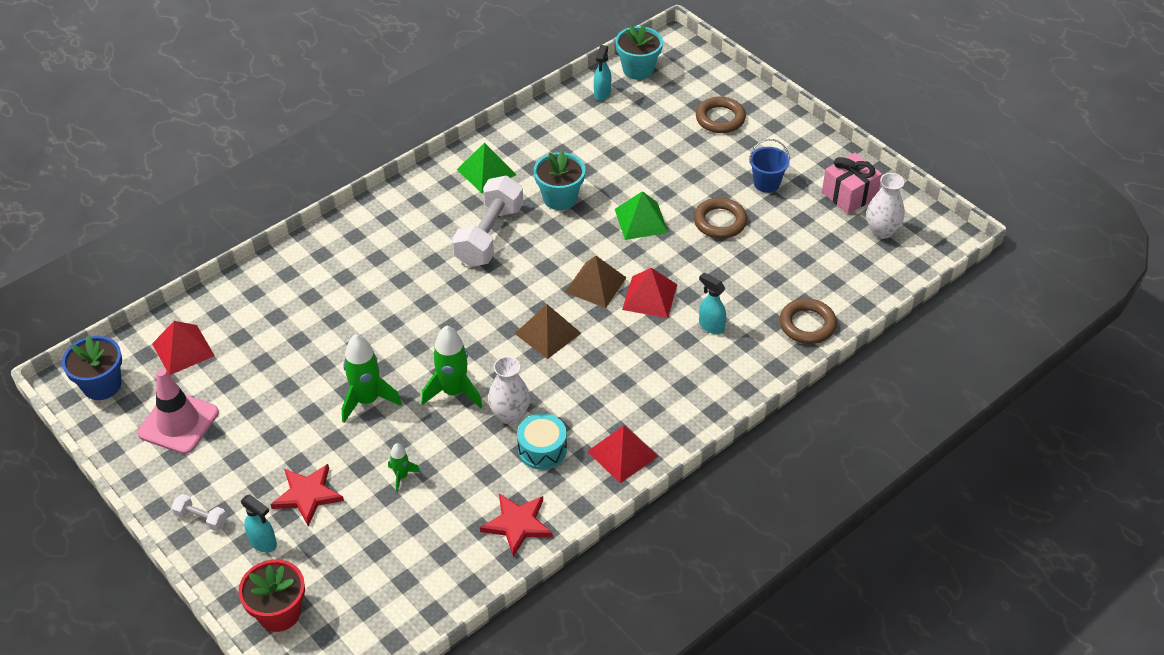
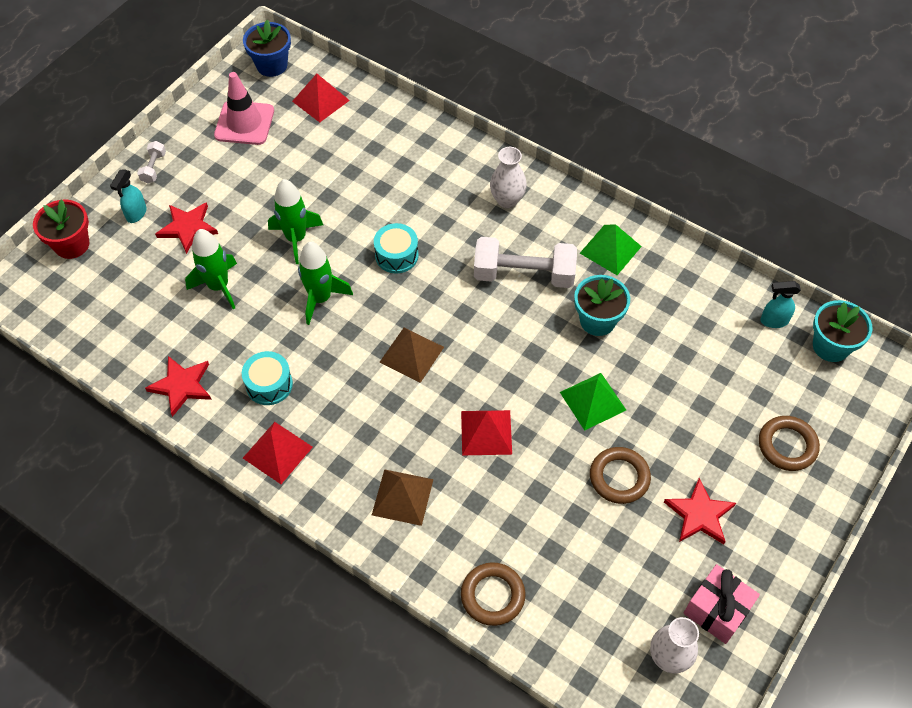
camera: 75 degrees right, 10 degrees up
green rocket [388,443,420,492] -> green rocket [185,229,237,309], size x1.92
white vase [488,356,530,424] -> white vase moved to [490,147,527,208]
brown pyramid [565,256,627,308] -> brown pyramid moved to [372,469,434,526]
turquoise spray bottle [699,273,726,334] -> none
blue bucket [749,139,790,193] -> red star [664,478,736,544]
none -> turquoise drum [374,223,419,273]

